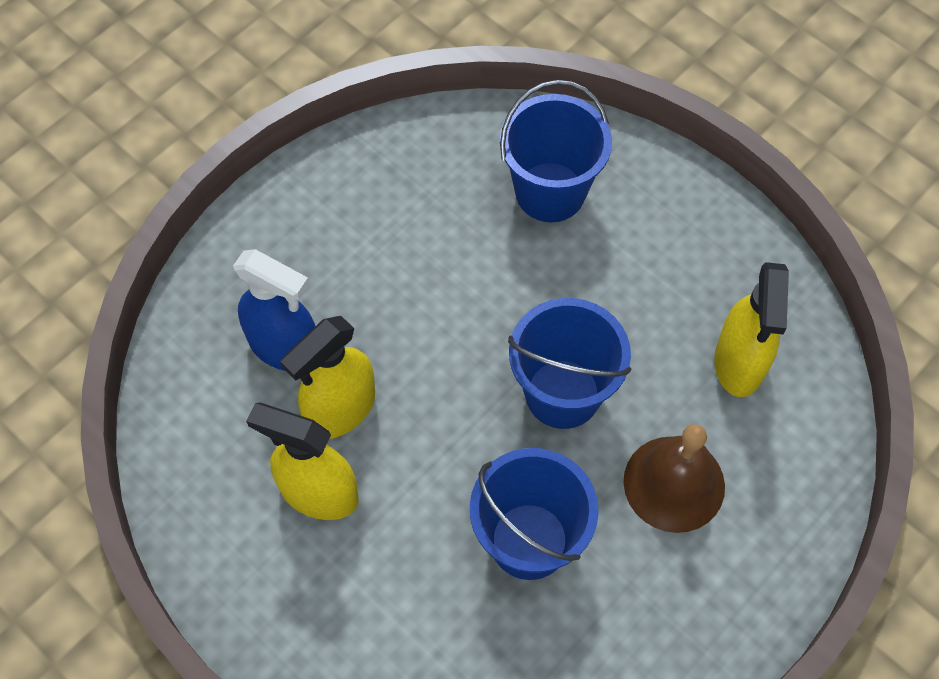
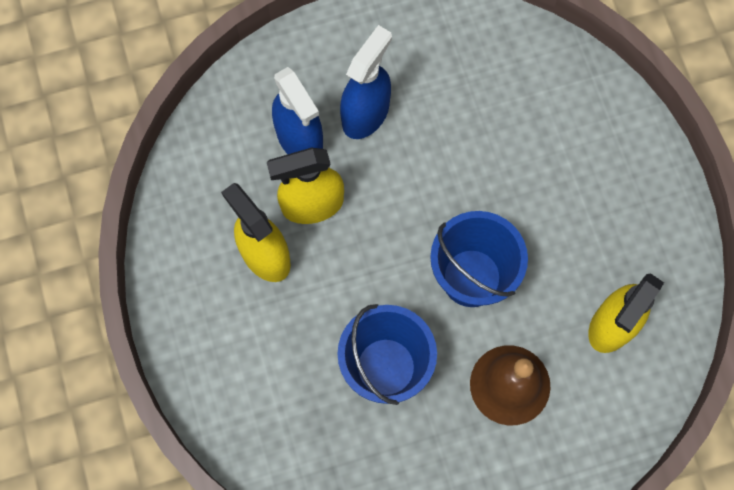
camera: 30 degrees right, 10 degrees up
blue bucket [500,80,612,222] -> none
none -> blue spray bottle [340,25,392,139]

